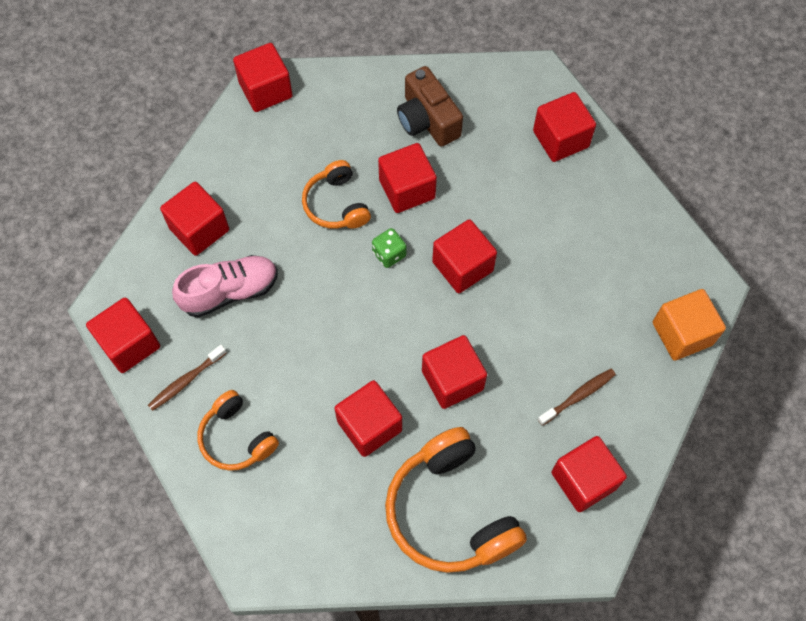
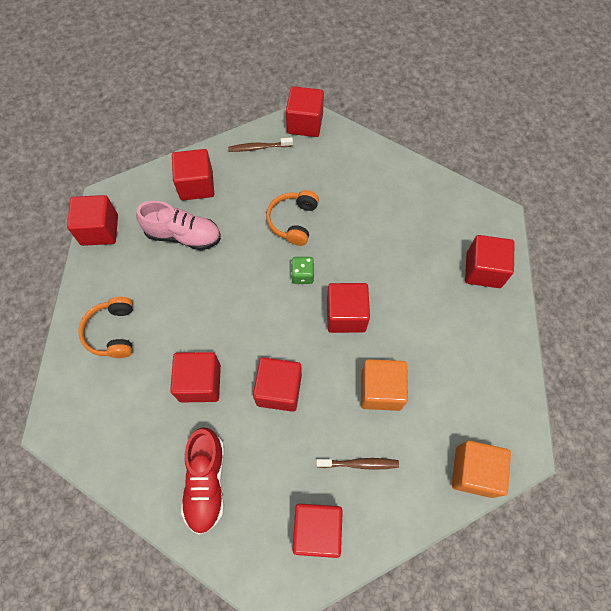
camera: 35 degrees right, 0 degrees up
brown toothbrush [148,345,226,411] -> brown toothbrush moved to [228,137,293,152]
red cube [378,143,437,213] -> none
orange headphones [385,427,527,573] -> red shoe [181,427,224,535]
brown camera [397,66,463,147] -> none
none -> orange cube [361,359,408,411]

